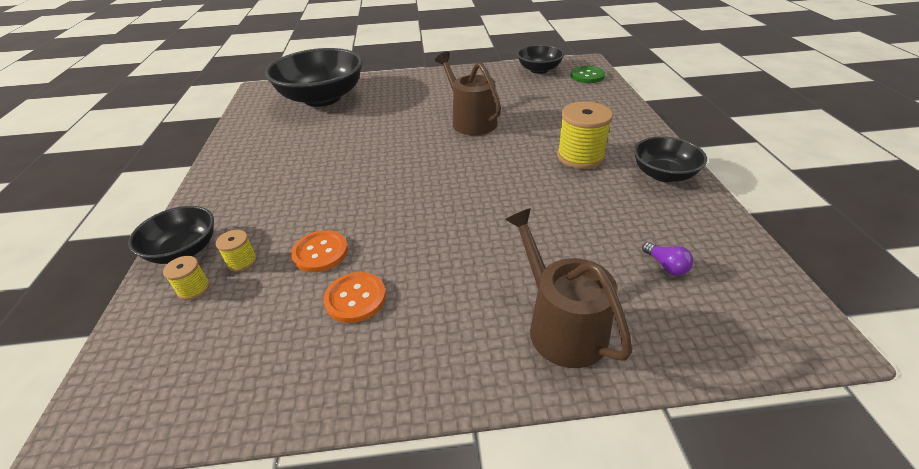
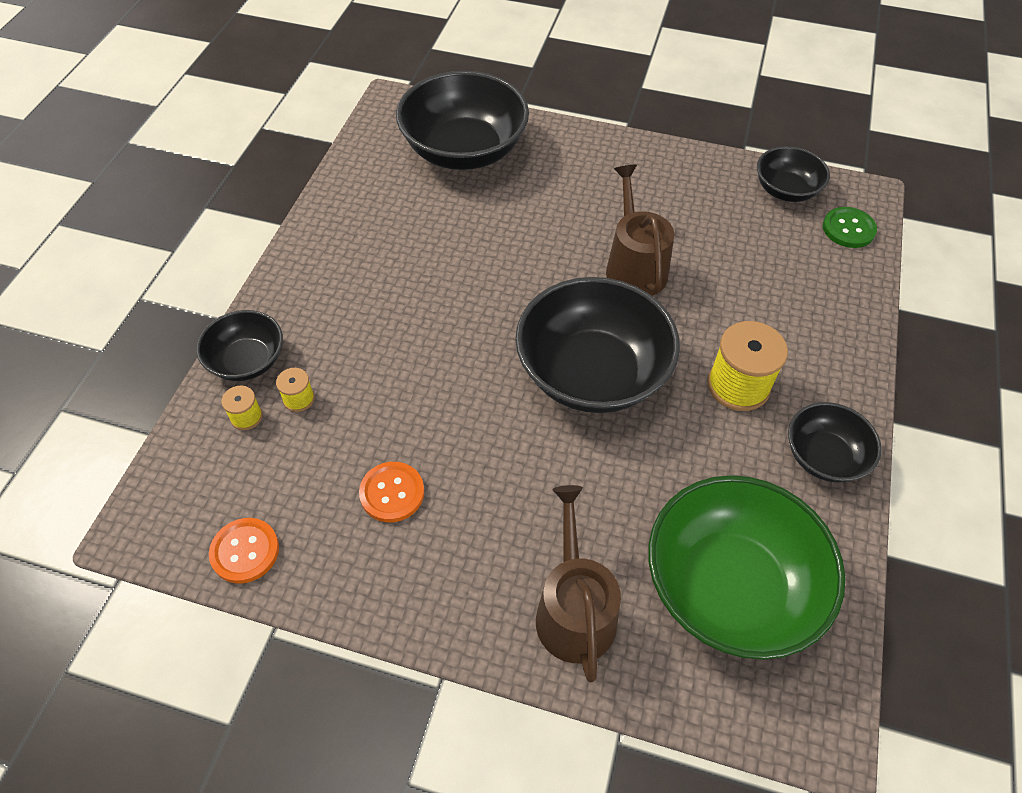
camera: 20 degrees right, 15 degrees up
orange button [291,230,348,272] -> orange button moved to [209,518,279,584]
purple light bulb [642,242,693,276] -> green bowl [648,475,846,660]
none -> black bowl [515,277,680,413]

